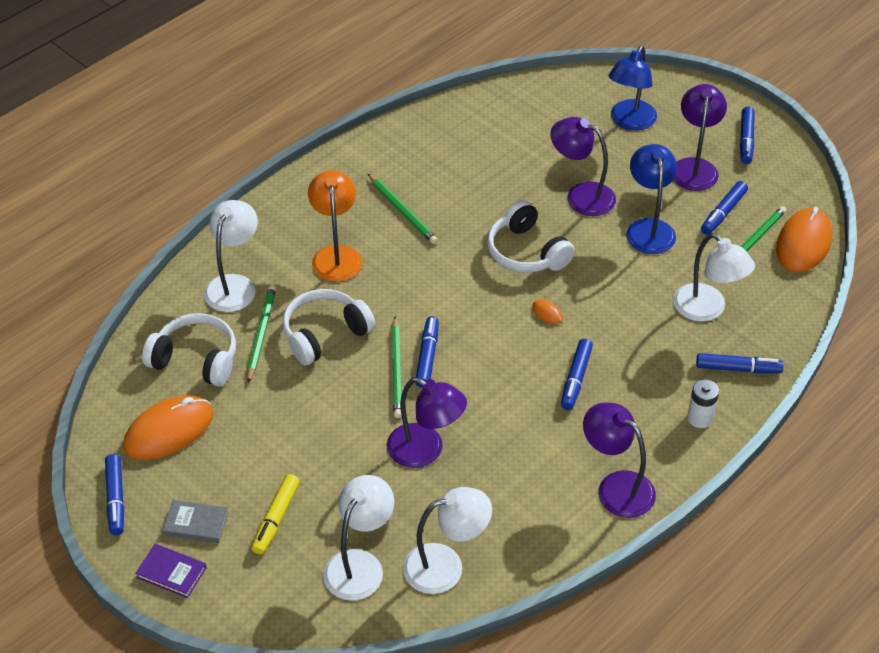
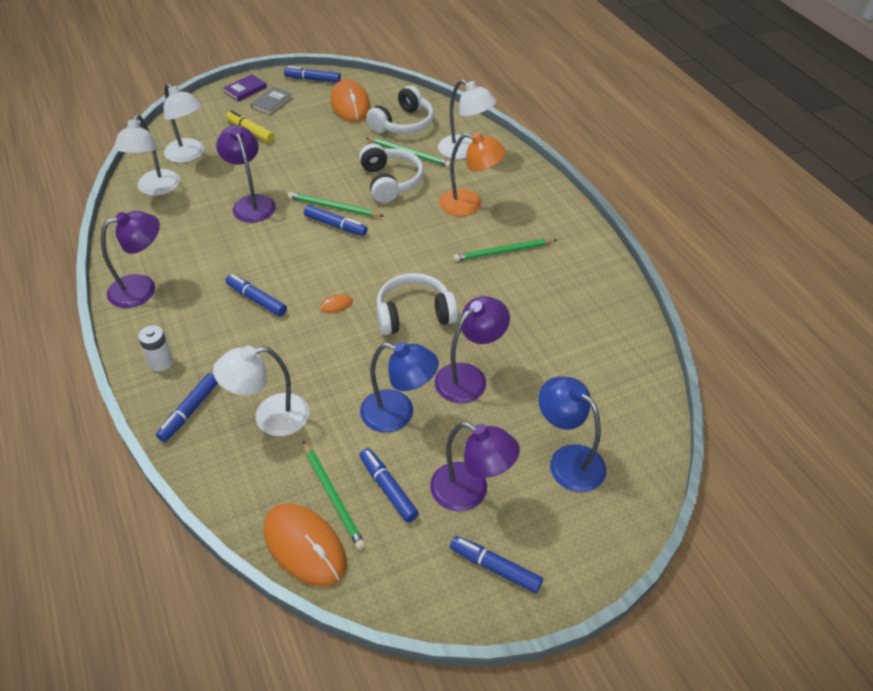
camera: 110 degrees right, 0 degrees up
purple lamp [387,377,467,468] -> purple lamp turned 105 degrees clockwise [216,125,276,222]

